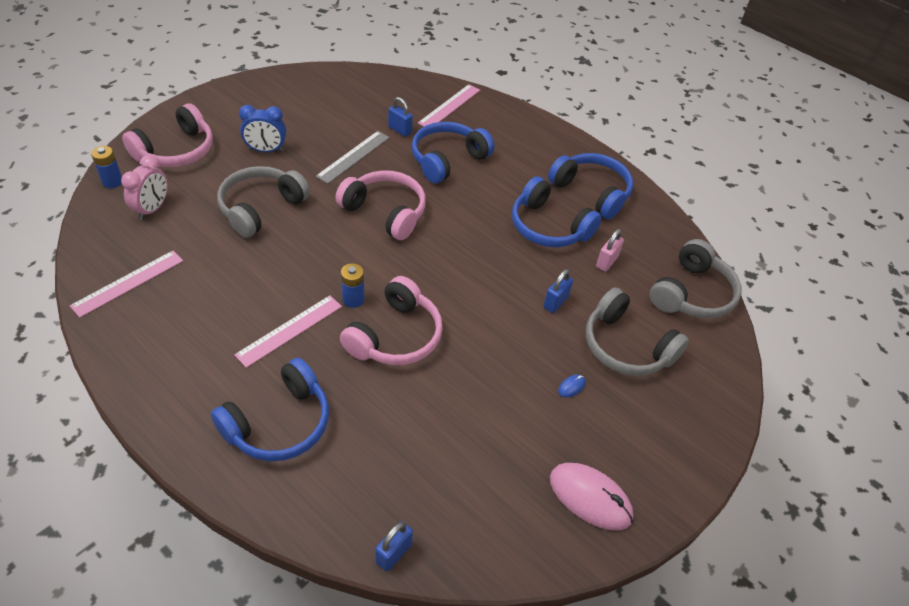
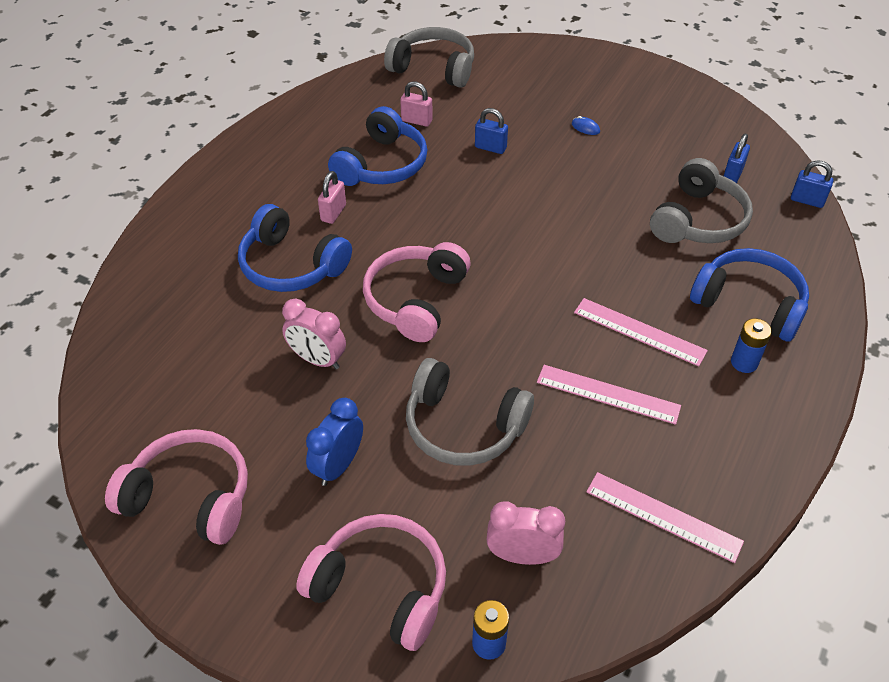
camera: 100 degrees left, 0 degrees up
blue clock [239,105,286,152] -> blue clock turned 135 degrees counterclockwise [306,398,363,486]
grey ruler [316,131,390,184] -> pink clock [282,299,346,369]
pink headphones [340,276,443,365] -> pink headphones moved to [105,429,248,545]
blue battery [341,263,365,308] -> blue battery moved to [731,319,772,373]
blue padlock [388,97,413,137] -> blue padlock moved to [724,134,750,183]
pink ruler [418,84,480,126] -> pink ruler moved to [537,365,681,425]
blue headphones [548,153,633,219] -> none
pink mouse [550,463,634,531] -> none
grey headphones [586,288,689,376] -> grey headphones moved to [650,158,753,243]
none -> pink padlock [318,171,346,224]

